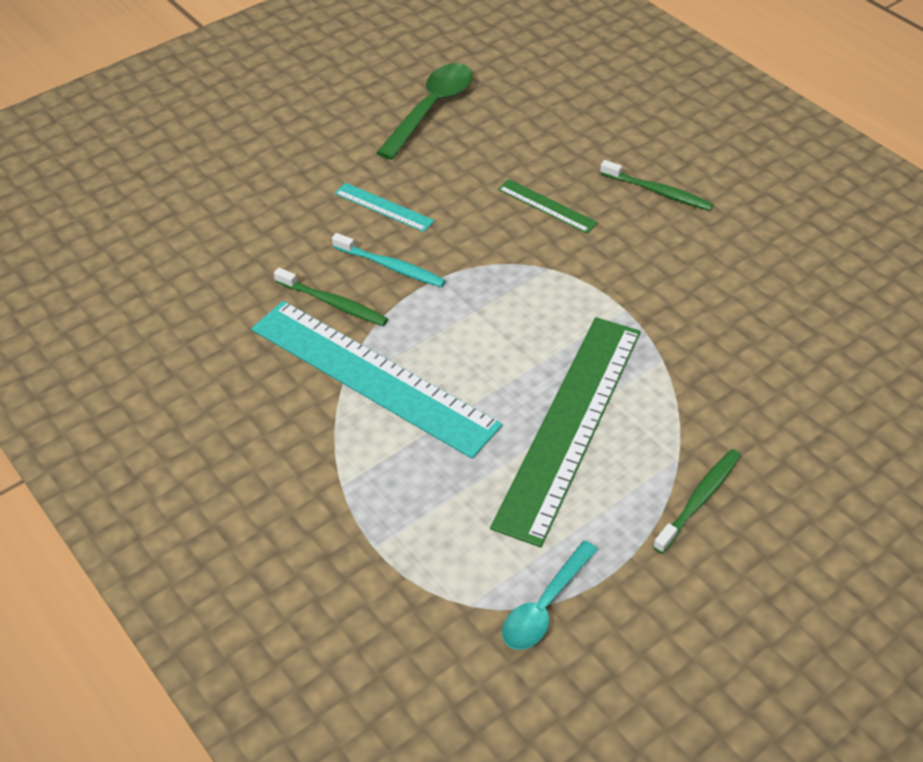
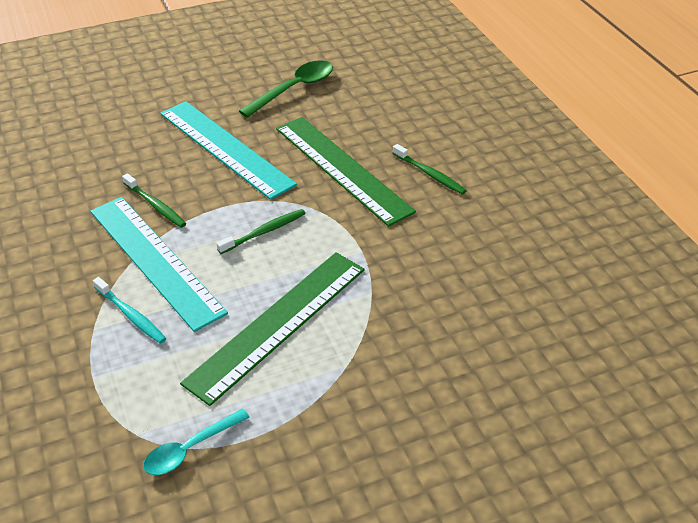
camera: 15 degrees right, 5 degrees down
turquoise toothbrush [332,233,446,288] -> turquoise toothbrush moved to [93,277,166,344]
turquoise ruler [334,183,435,232] -> turquoise ruler [160,101,297,200], size x2.29
green ruler [498,179,598,233] -> green ruler [276,117,416,227], size x2.29
green toothbrush [653,449,741,554] -> green toothbrush moved to [216,209,306,254]

